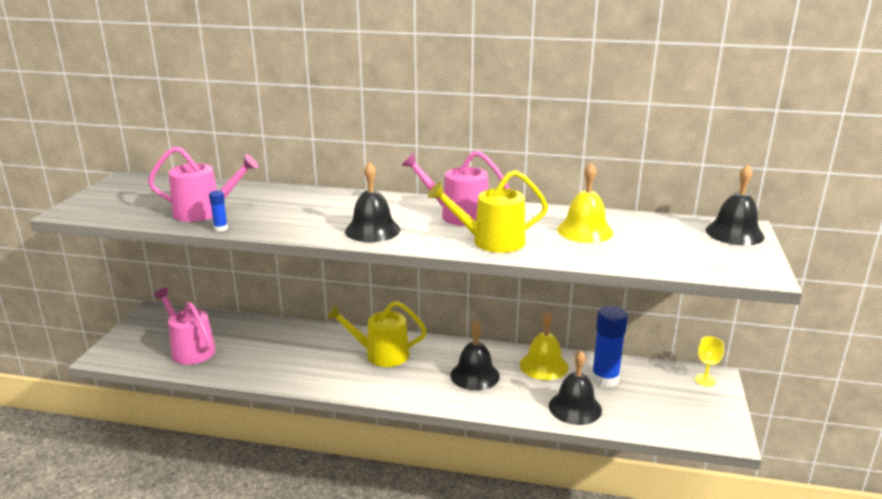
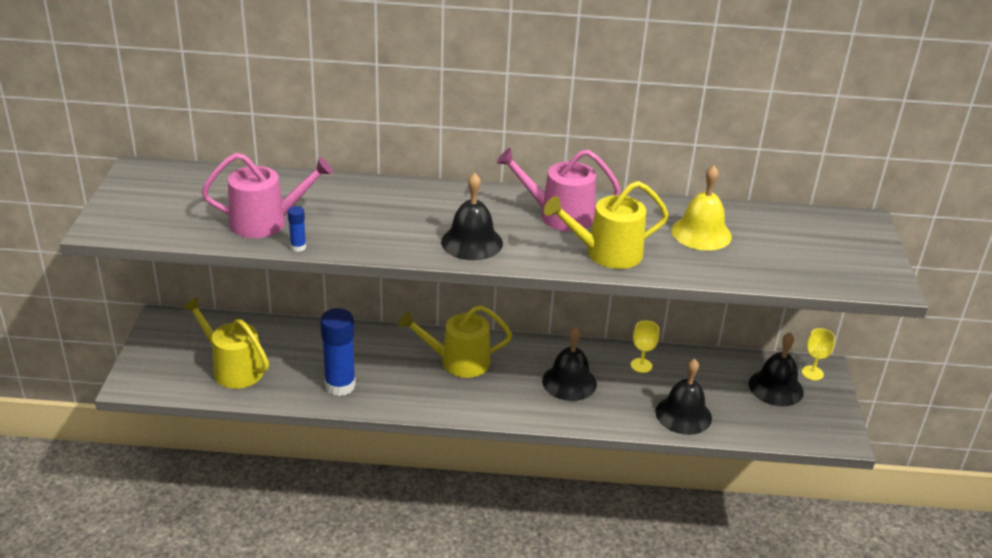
camera: 10 degrees left, 10 degrees up
pink watering can [154,288,216,365] -> yellow watering can [182,297,269,389]
yellow bell [520,312,568,380] -> yellow goblet [631,320,659,373]
blue glue stick [591,306,628,387] -> blue glue stick moved to [320,308,356,396]
black bell [706,164,765,245] -> black bell moved to [749,333,804,406]

